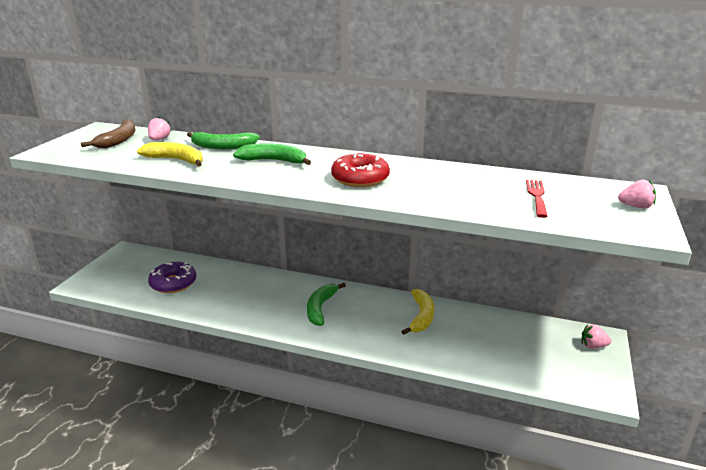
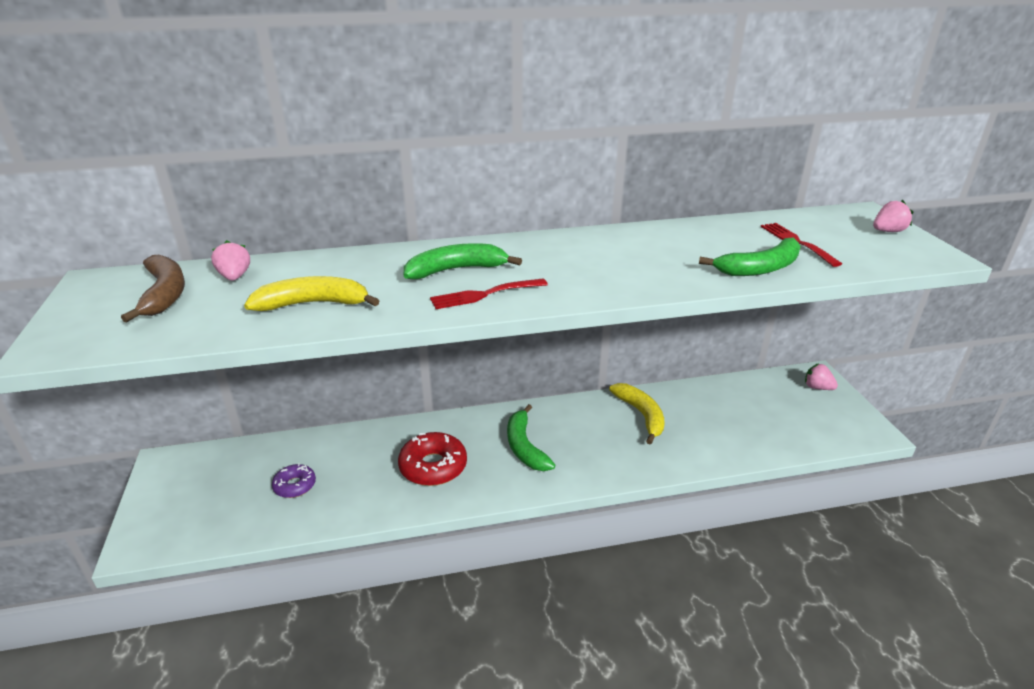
camera: 30 degrees left, 5 degrees up
purple donut [148,262,196,293] -> purple donut [272,463,316,498], size x0.59
green banana [187,132,260,149] -> green banana moved to [699,238,801,276]
red donut [331,152,390,187] -> red donut moved to [398,432,467,486]
pink strawberry [581,324,611,349] -> pink strawberry turned 60 degrees clockwise [805,363,838,390]
none -> red fork [430,279,548,309]

